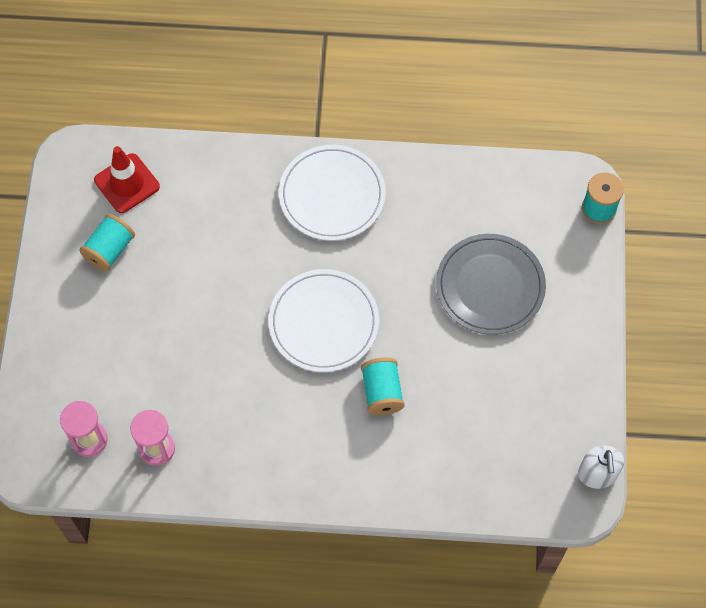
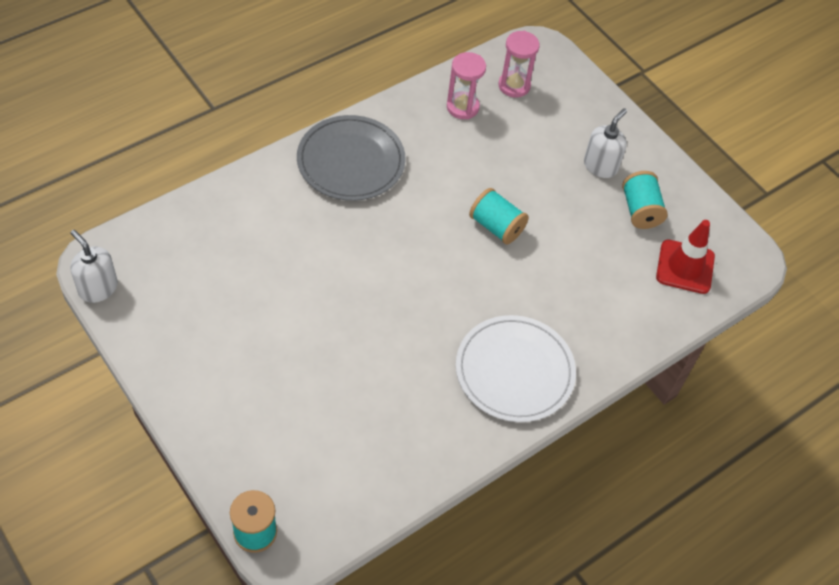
camera: 135 degrees right, 10 degrees down
white plate [268,269,379,372] -> none
turquoise spool [361,357,405,415] -> turquoise spool moved to [469,188,529,244]
grey plate [436,234,546,335] -> grey plate moved to [297,115,405,201]
none -> white soap dispenser [584,108,627,178]

